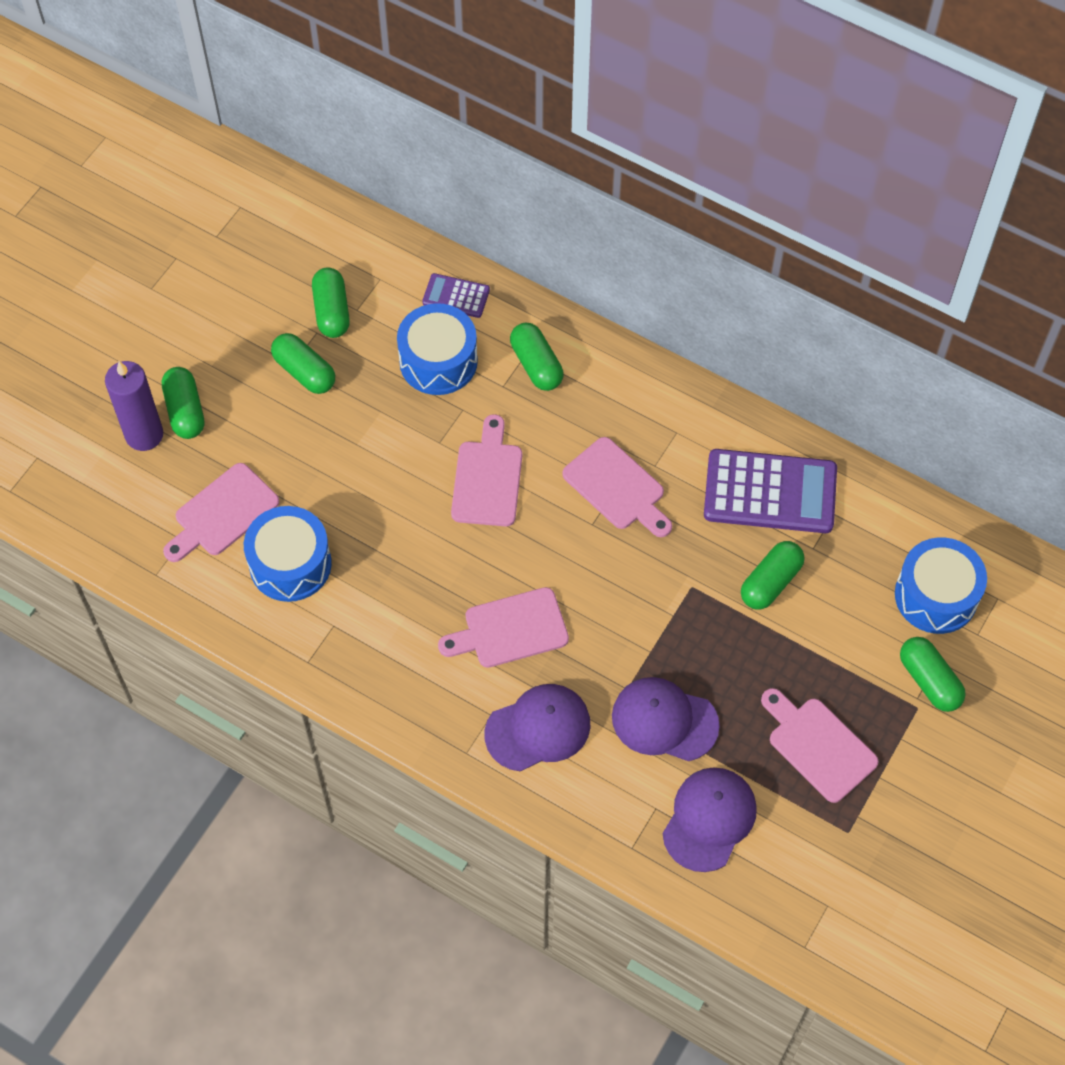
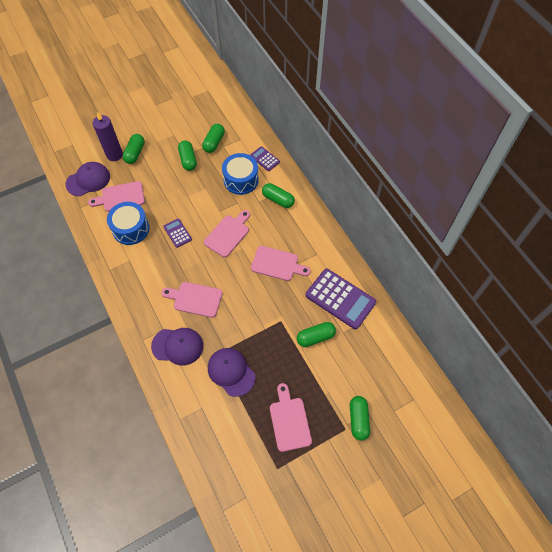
camera: 30 degrees right, 0 degrees up
green capsule [510,323,563,391] -> green capsule turned 60 degrees counterclockwise [262,183,295,208]
pink cutting board [562,437,672,537] -> pink cutting board turned 60 degrees counterclockwise [251,246,311,281]
purple cap [663,768,757,872] -> purple cap moved to [66,162,110,196]
blue drum [895,537,987,634] -> none
none -> purple calculator [163,218,192,248]

